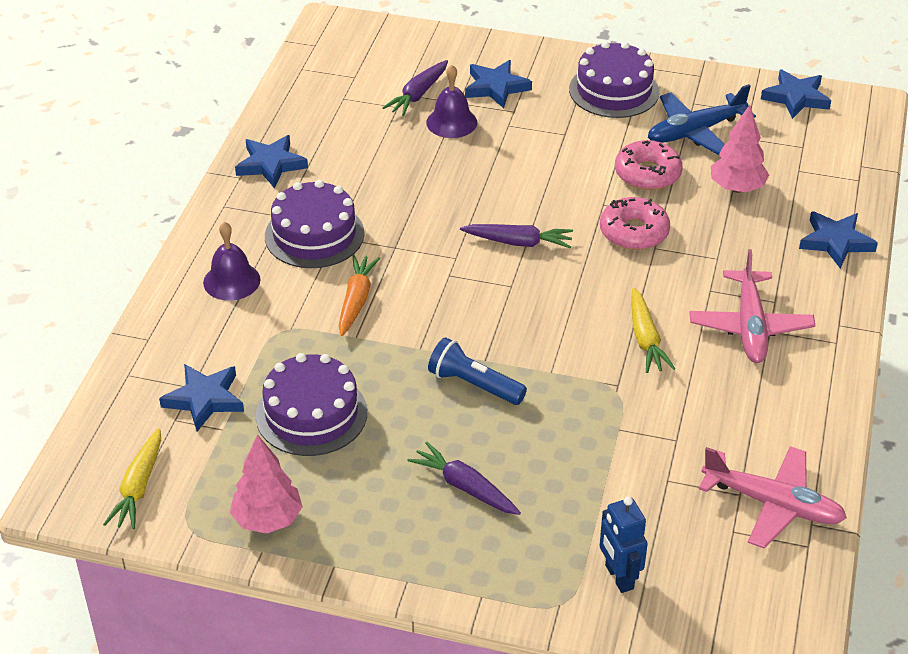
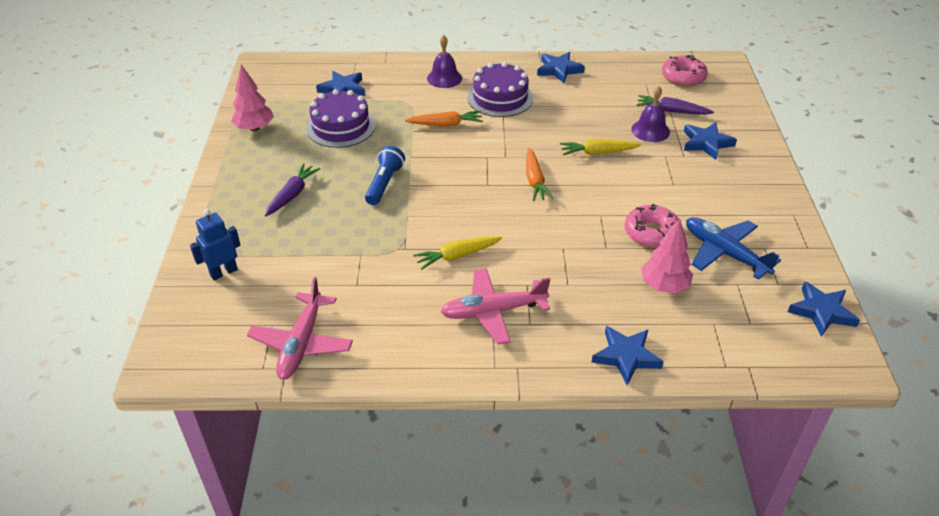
camera: 75 degrees right, 0 degrees up
yellow carrot [103,428,161,530] -> yellow carrot moved to [560,139,641,155]
purple carrot [460,224,573,248] -> orange carrot [526,148,554,201]
purple cake [569,41,659,118] -> none
pink donut [600,197,670,250] -> pink donut moved to [662,55,708,87]

